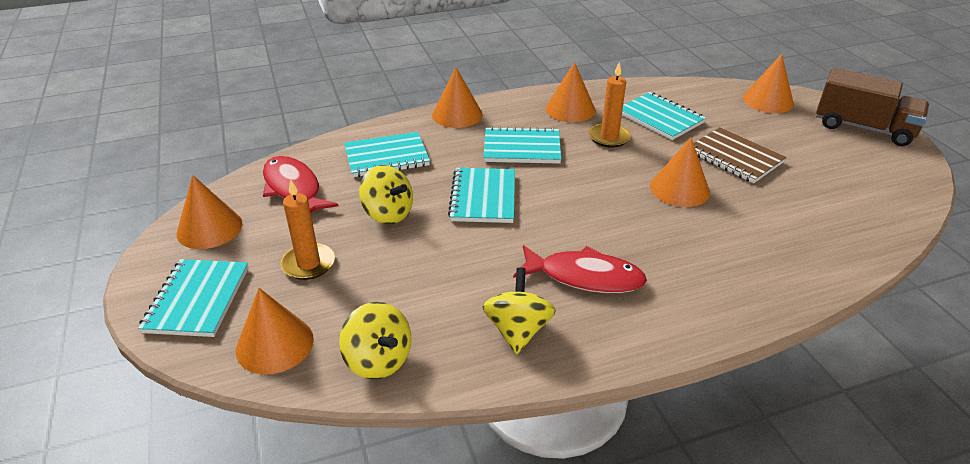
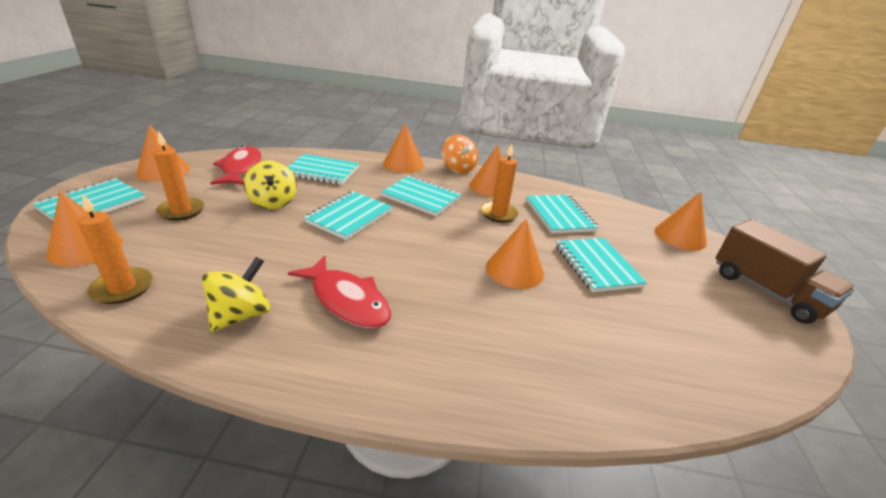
camera: 25 degrees right, 5 degrees down
yellow spinning top [339,302,412,379] -> orange candle [77,193,153,304]
brown notebook [693,127,786,183] -> turquoise notebook [556,238,647,292]
none -> orange spinning top [442,135,478,174]

